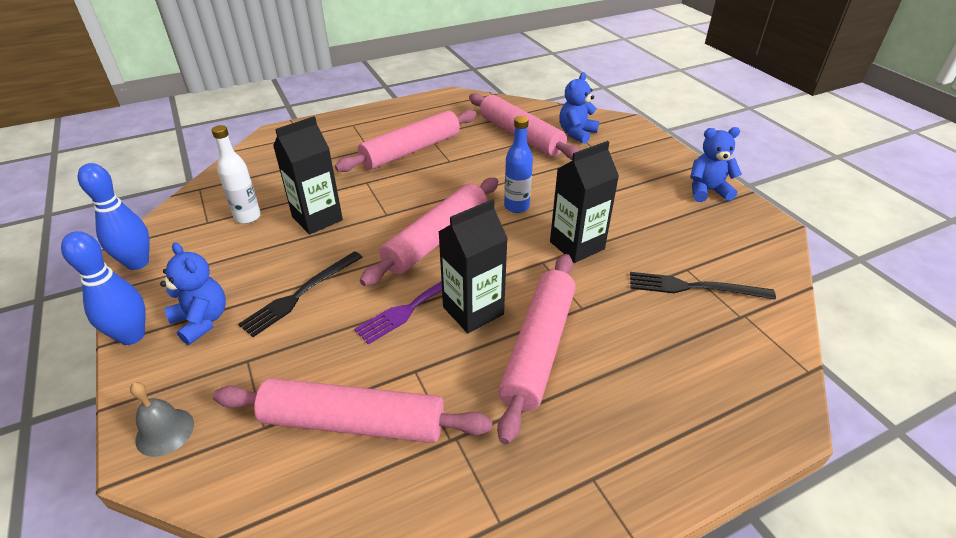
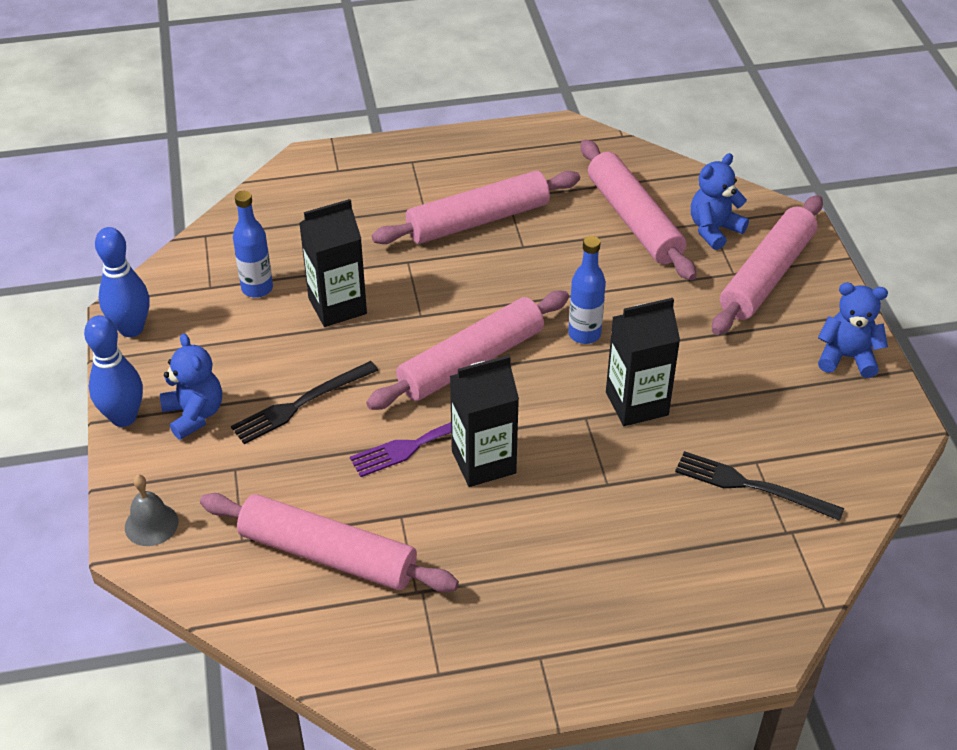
camera: 15 degrees right, 5 degrees up
white bottle [212,125,261,224] -> blue bottle [233,191,273,298]
pink rolling pin [497,254,576,444] -> pink rolling pin moved to [712,195,823,335]

